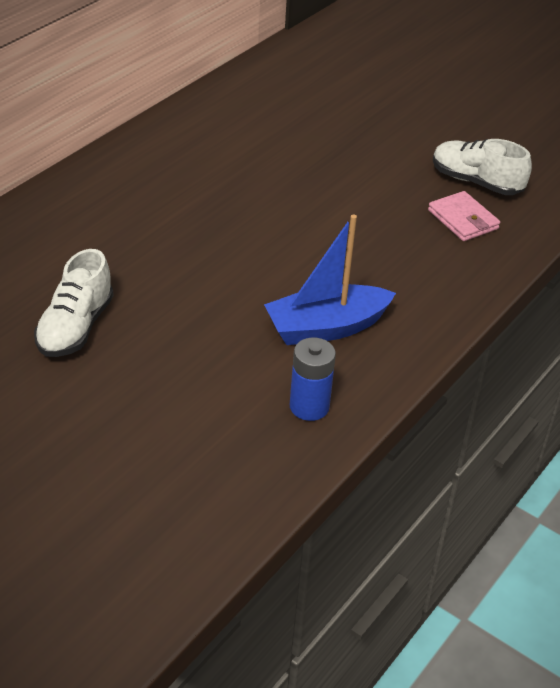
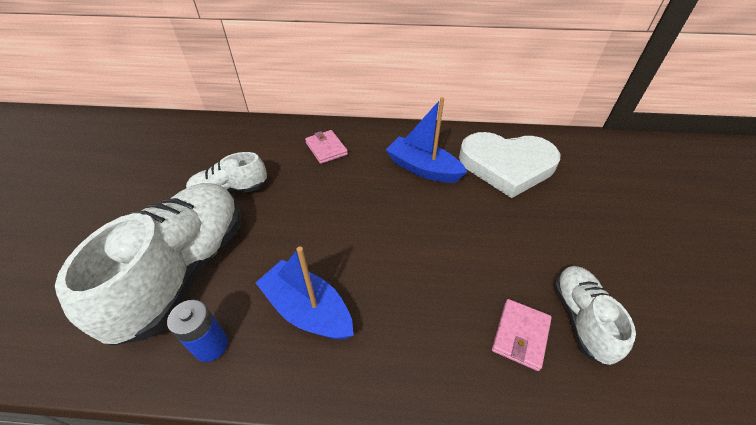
camera: 60 degrees right, 5 degrees up
none -> white shoe [55,183,241,346]
none -> pink wallet [305,130,348,164]
none -> blue boat [386,97,467,183]
none -> white heart [459,132,560,198]

